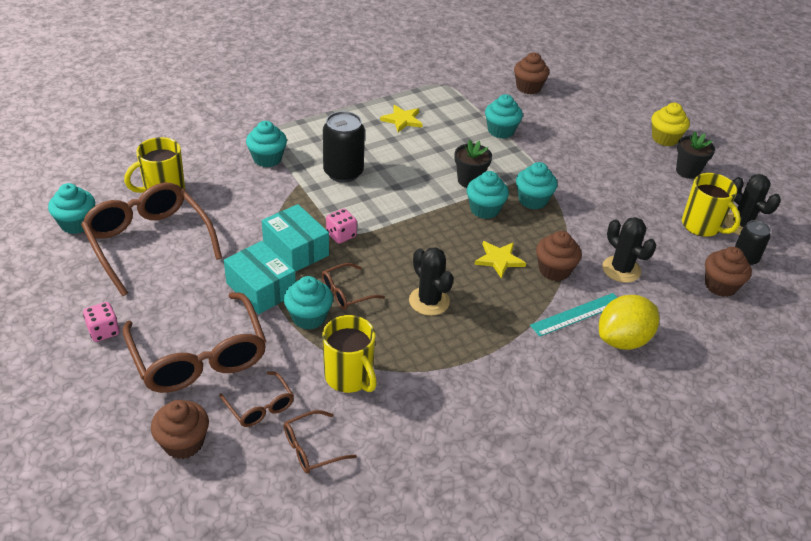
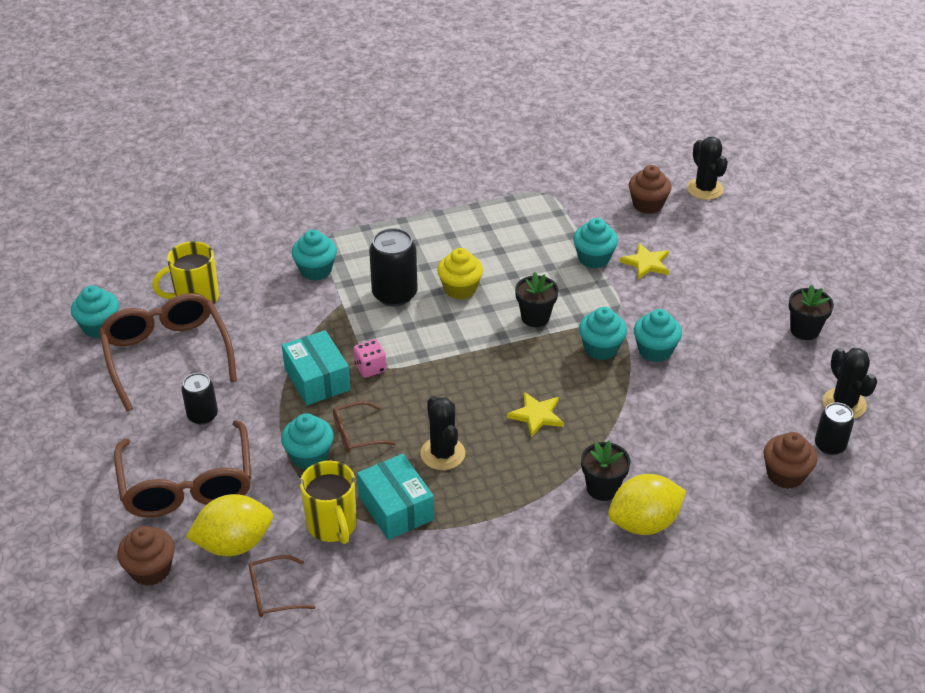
camera: 15 degrees right, 0 degrees up
pink dice [83,302,120,342] -> none
brown glasses [219,371,294,427] -> yellow lemon [186,494,273,556]
turquoise box [224,241,296,314] -> turquoise box moved to [357,454,434,540]
yellow star [380,105,423,132] -> yellow star moved to [620,243,669,279]
turquoise cupcake [467,171,509,219] -> turquoise cupcake moved to [634,309,682,362]
turquoise ruler [530,293,618,337] -> black flower pot [581,441,630,501]
brown cupcake [536,231,582,281] -> none
black cactus [602,217,656,283] -> black cactus moved to [687,137,728,200]
yellow cupcake [651,103,690,146] -> yellow cupcake moved to [437,248,483,299]
yellow mug [682,173,741,237] -> none
none -> black can [181,373,218,425]

